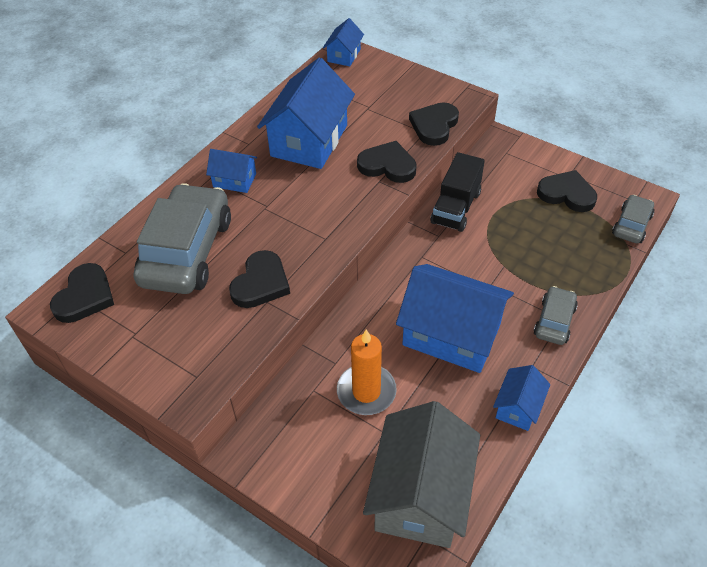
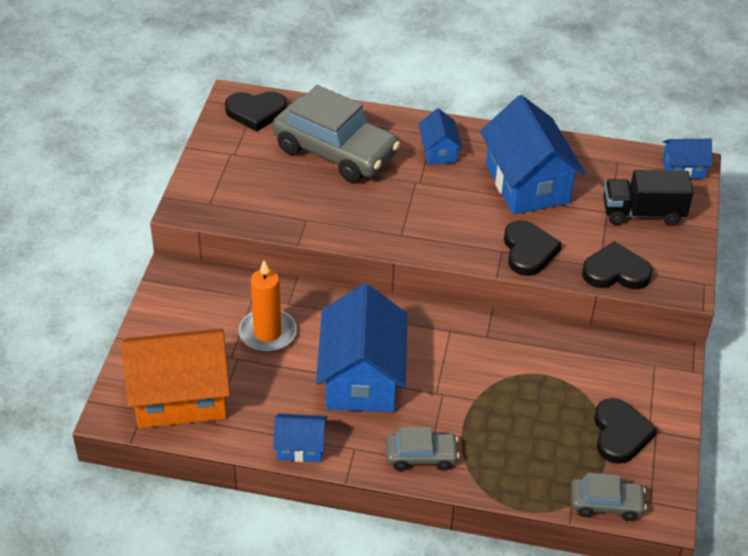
camera: 65 degrees right, 5 degrees down
grey car [134,183,231,294] -> grey car turned 45 degrees clockwise [273,85,400,183]
black heart [229,250,290,308] -> none
blue house [257,58,355,169] -> blue house turned 75 degrees clockwise [480,95,585,214]
grey house [363,401,480,548] -> orange house [122,329,230,428]
black truck [431,152,485,232] -> black truck moved to [603,170,694,226]

